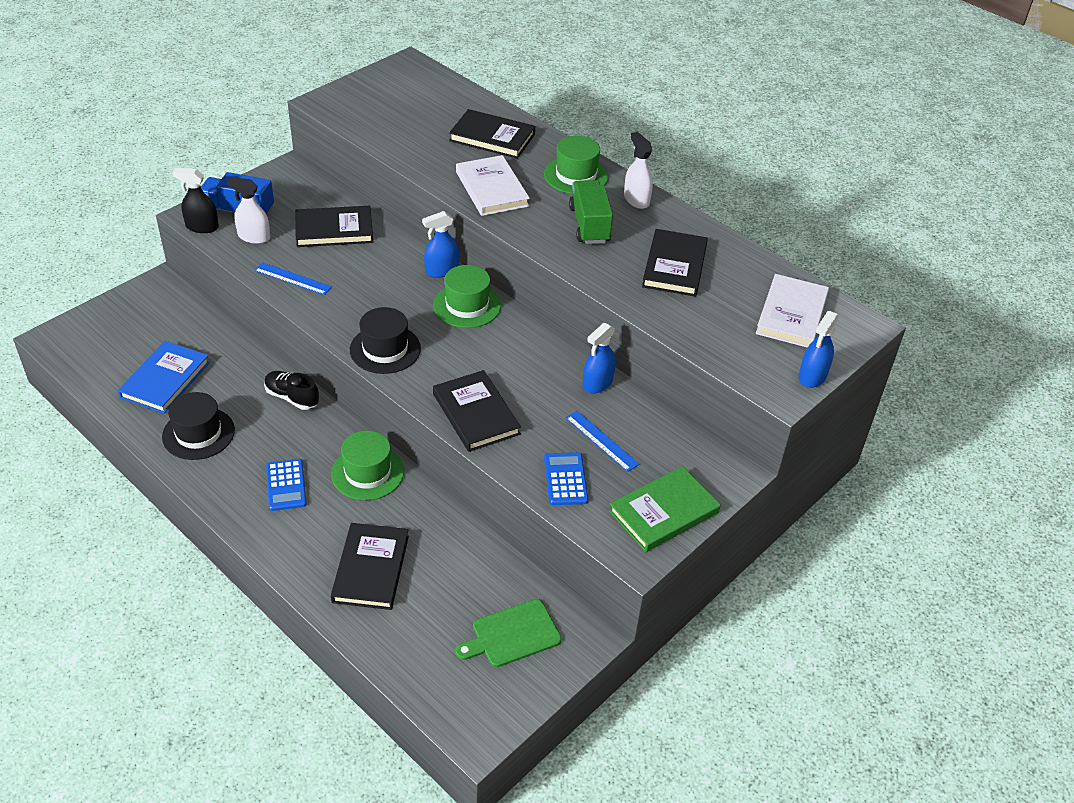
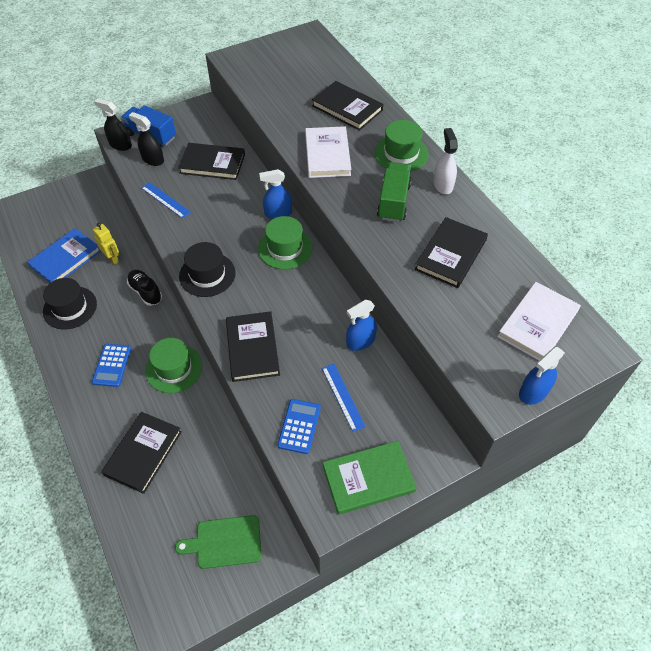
camera: 20 degrees right, 10 degrees up
white spray bottle [227,177,270,244] -> black spray bottle [129,112,164,166]
none -> yellow robot [93,223,119,265]

